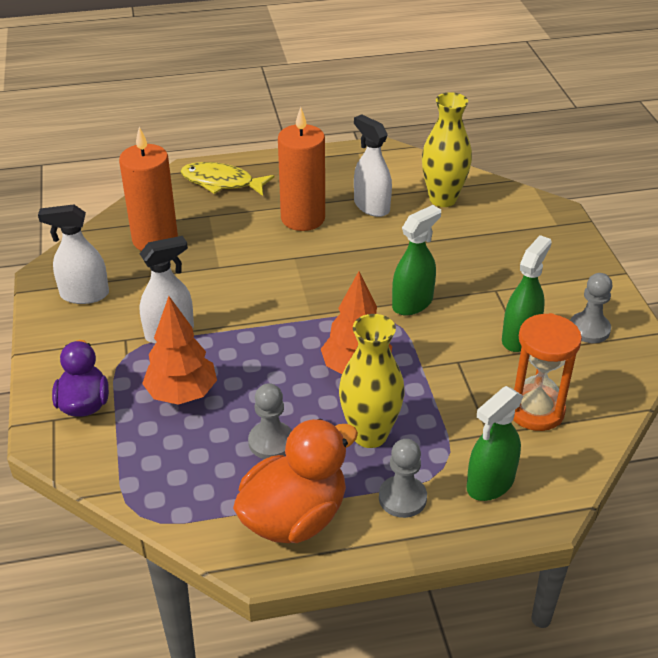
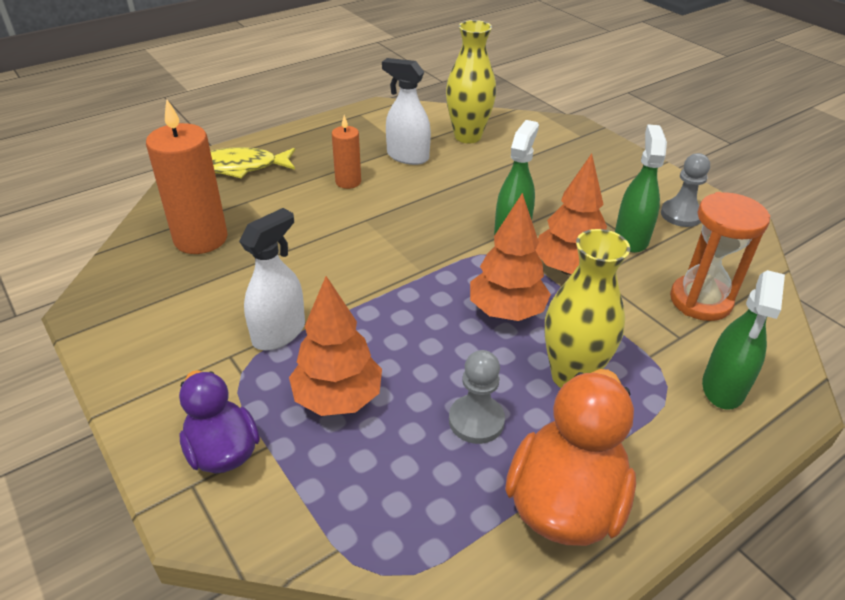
camera: 25 degrees left, 0 degrees up
white spray bottle [38,205,109,304] -> none
orange candle [278,107,325,231] -> orange candle [332,115,361,189], size x0.55
grey pawn [379,439,427,518] -> none
none -> orange tree [535,153,607,275]

